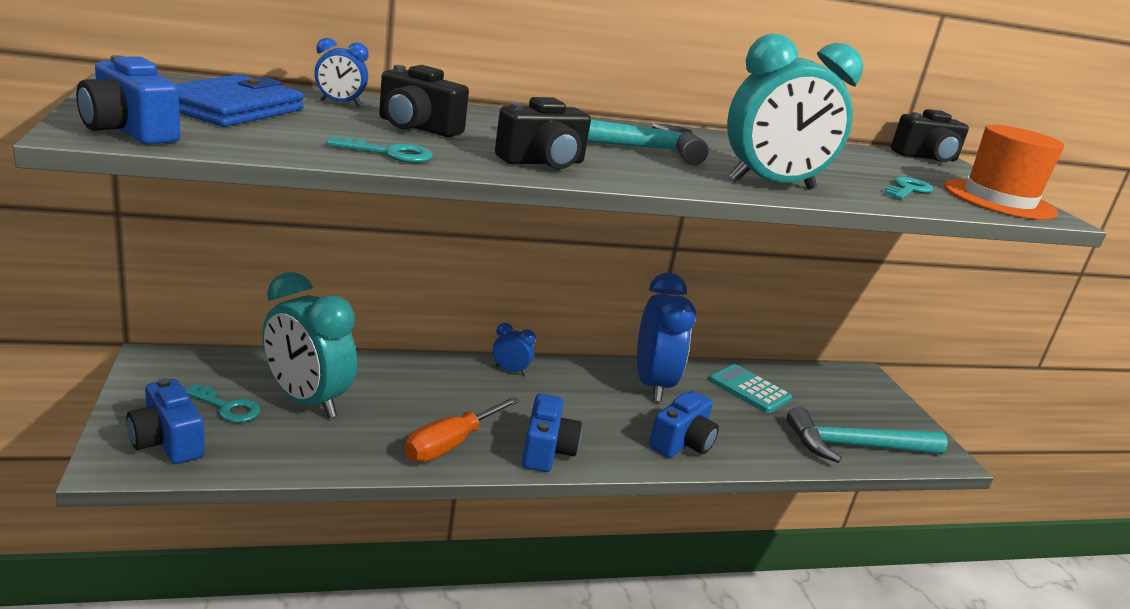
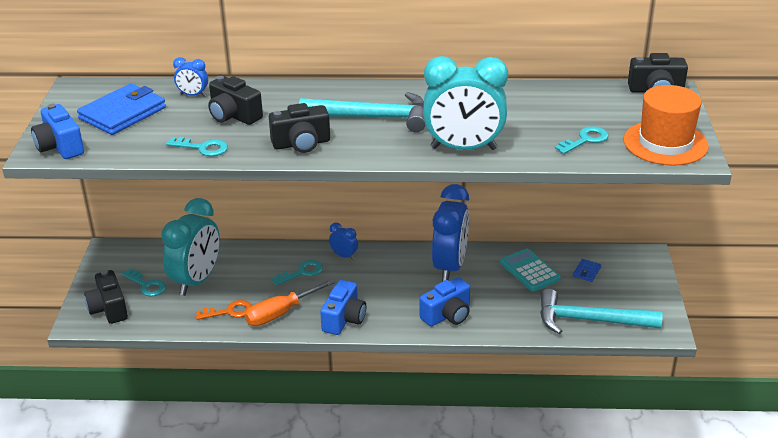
camera: 20 degrees right, 10 degrees up
blue camera [126,378,204,464] -> black camera [84,270,128,324]
turquoise clock [263,272,357,418] -> turquoise clock turned 120 degrees counterclockwise [161,198,220,296]
none -> orange key [196,300,252,320]
none -> turquoise key [272,260,323,286]
none -> blue wallet [573,259,601,282]

